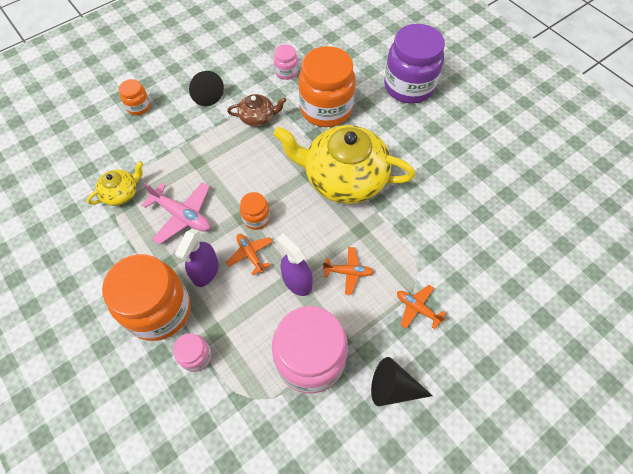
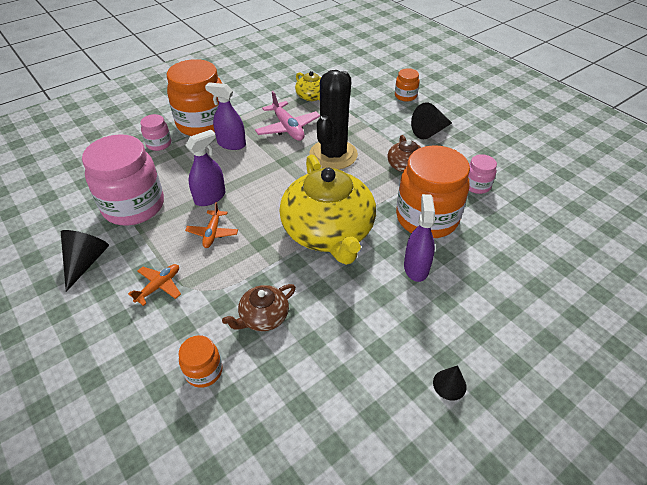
camera: 90 degrees right, 15 degrees down
pink plane [141,183,210,245] -> pink plane turned 60 degrees counterclockwise [255,91,320,141]
orange plane [226,234,272,275] -> none
orange jar [240,192,270,230] -> orange jar moved to [179,335,223,388]
yellow teapot [273,125,415,204] -> yellow teapot turned 150 degrees clockwise [280,154,376,265]
purple jar [384,24,445,104] -> none
none -> brown teapot [222,284,296,331]
none -> black cactus [309,70,358,169]
none -> purple spray bottle [404,194,435,282]
none -> black cone [433,365,467,401]

